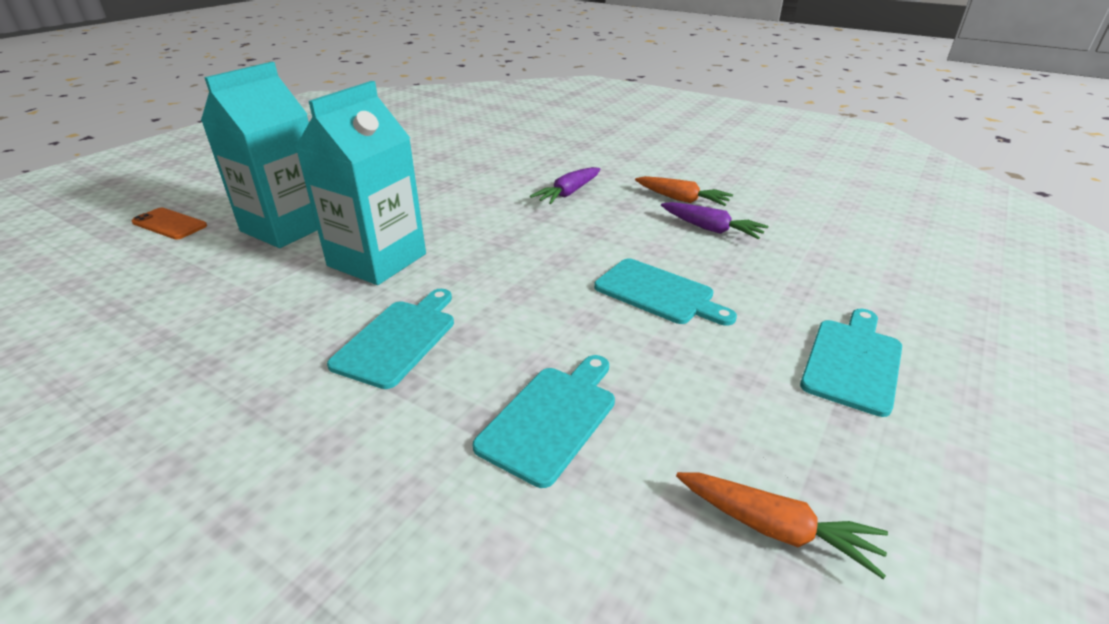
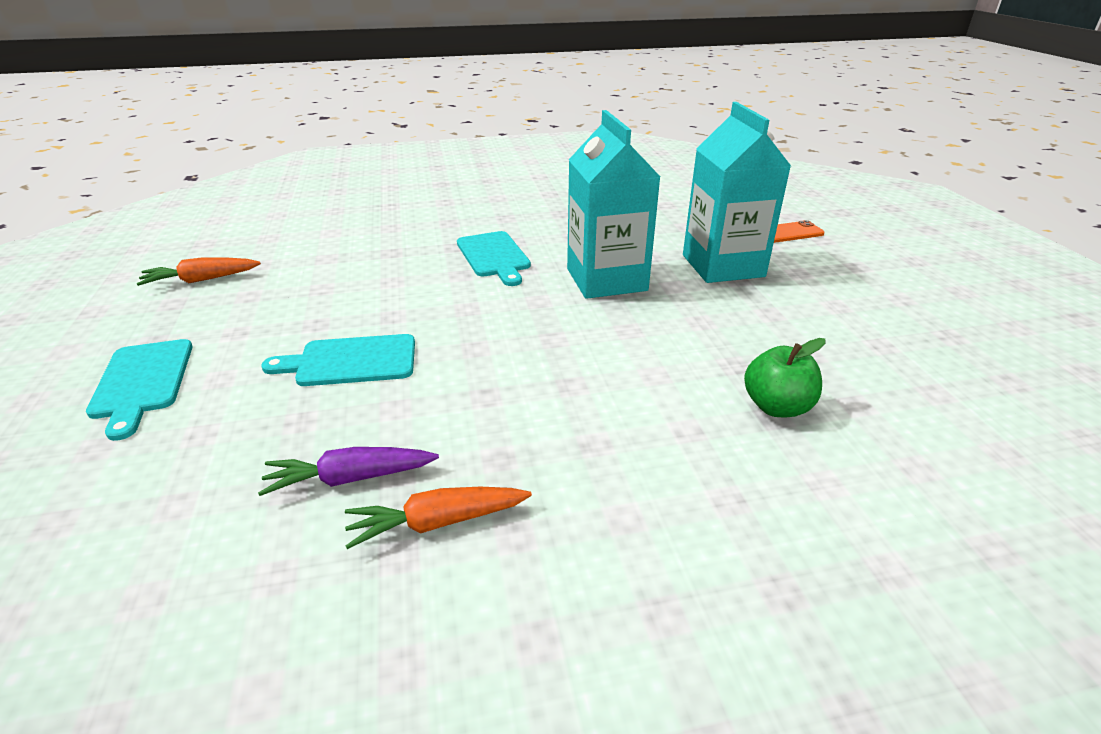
camera: 135 degrees right, 0 degrees up
turquoise cutting board [473,355,615,488] -> none
purple carrot [530,167,600,204] -> none
none -> green apple [744,338,825,417]

